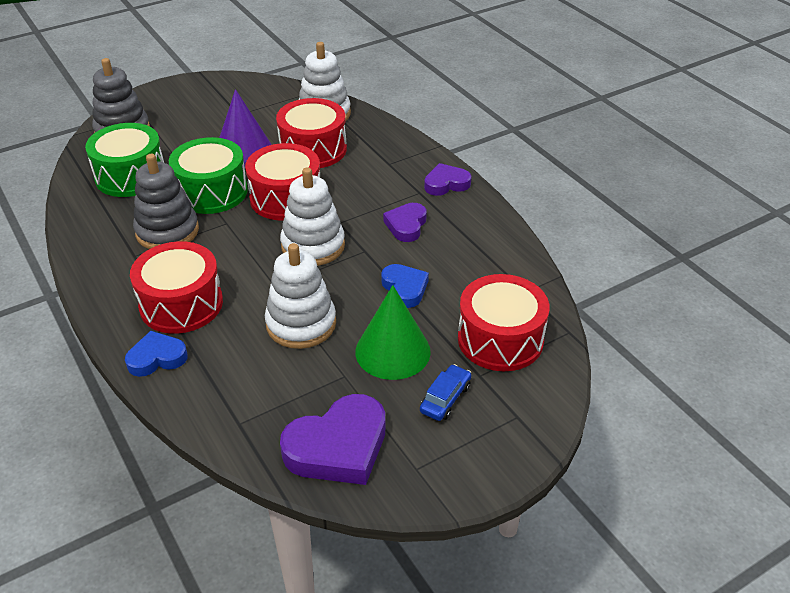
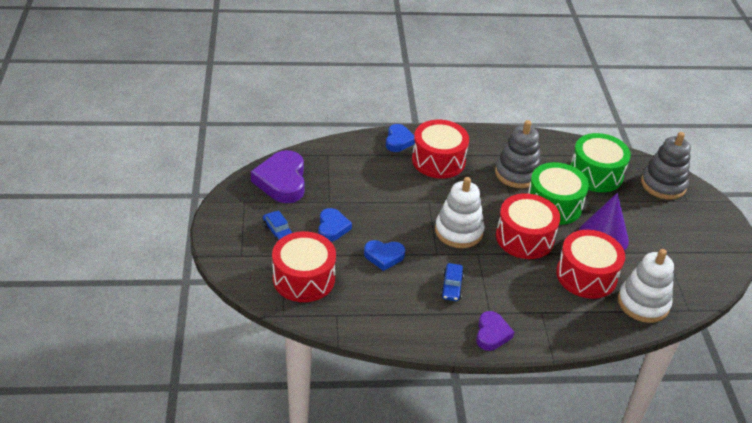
camera: 115 degrees right, 0 degrees up
white stacking toy [265,243,336,349] -> none
green cone [355,285,431,380] -> blue heart [318,208,352,242]
purple heart [383,203,427,242] -> blue car [441,263,464,301]

